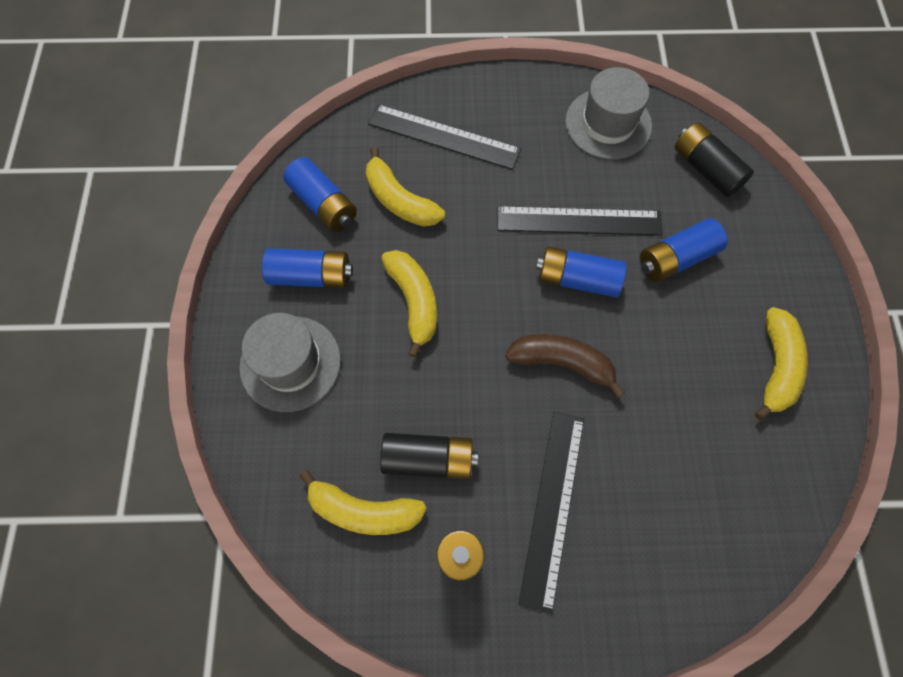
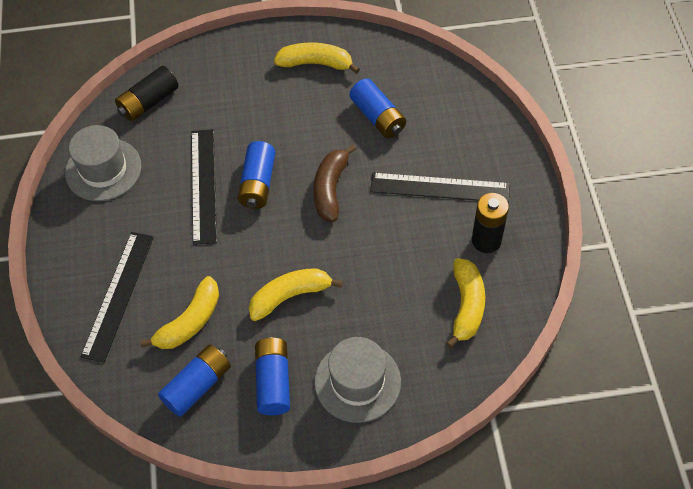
camera: 95 degrees left, 10 degrees down
black battery [380,433,478,479] -> none
blue battery [640,218,728,282] -> blue battery moved to [350,79,406,138]

